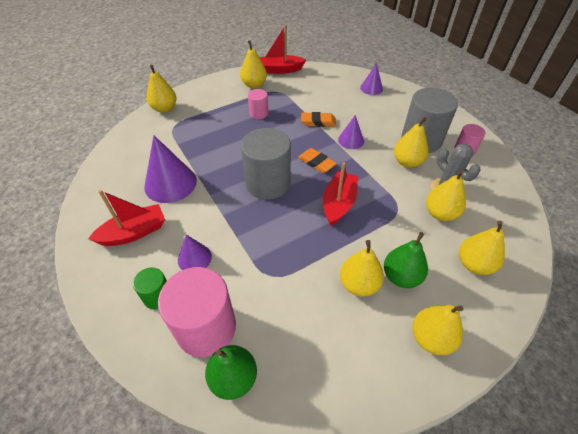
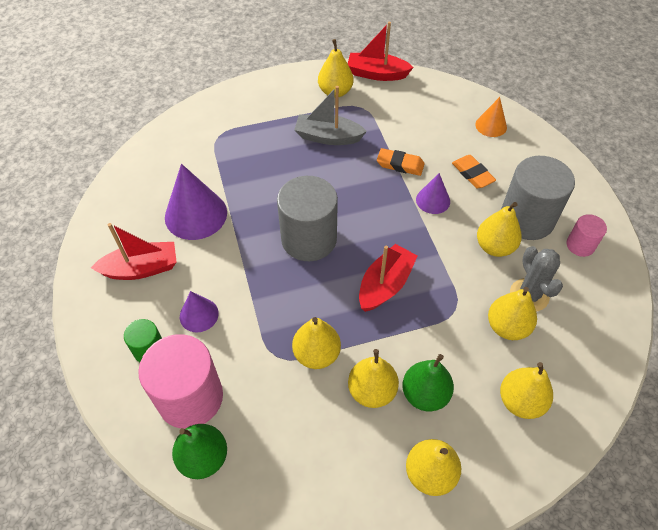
camera: 15 degrees right, 5 degrees up
yellow pear [147,65,177,113] -> yellow pear moved to [292,317,341,369]
pink cylinder [248,89,268,119] -> grey boat [294,86,367,145]
orange eraser [298,148,337,173] -> orange eraser moved to [452,155,496,188]
purple cone [360,63,383,95] -> orange cone [475,97,507,137]

